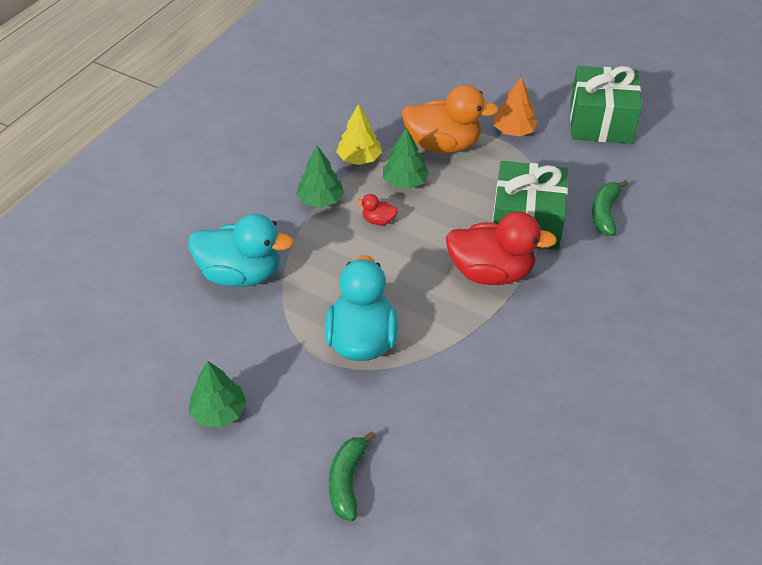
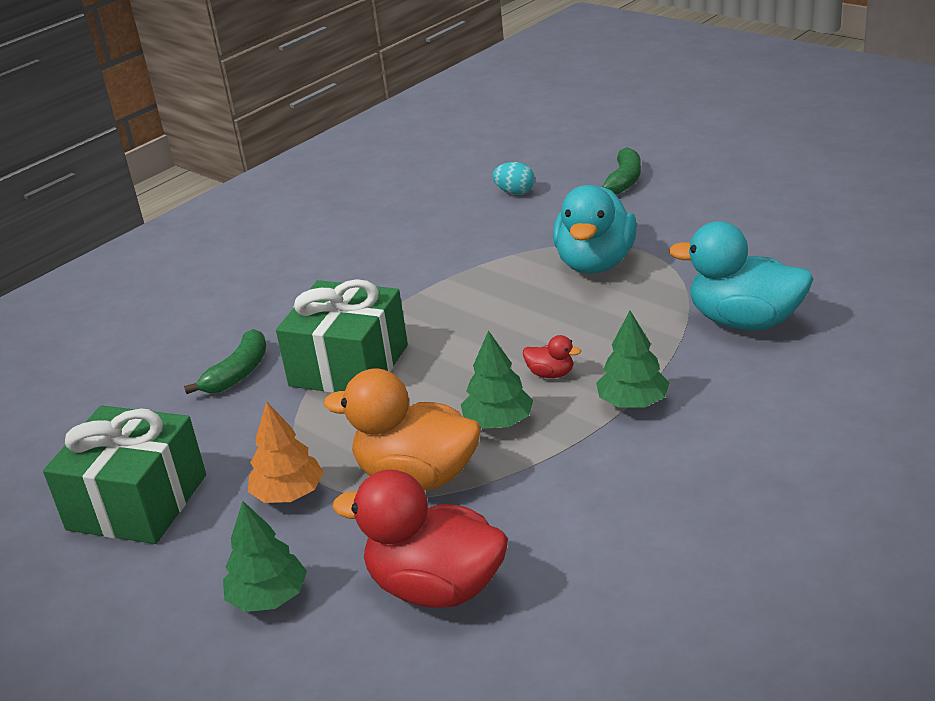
camera: 165 degrees left, 15 degrees down
green tree [189,361,247,428] -> green tree moved to [223,501,307,612]
yellow tree [336,104,382,165] -> none
red duck [446,212,557,285] -> red duck moved to [332,469,508,608]
none -> turquoise egg [492,162,535,195]

